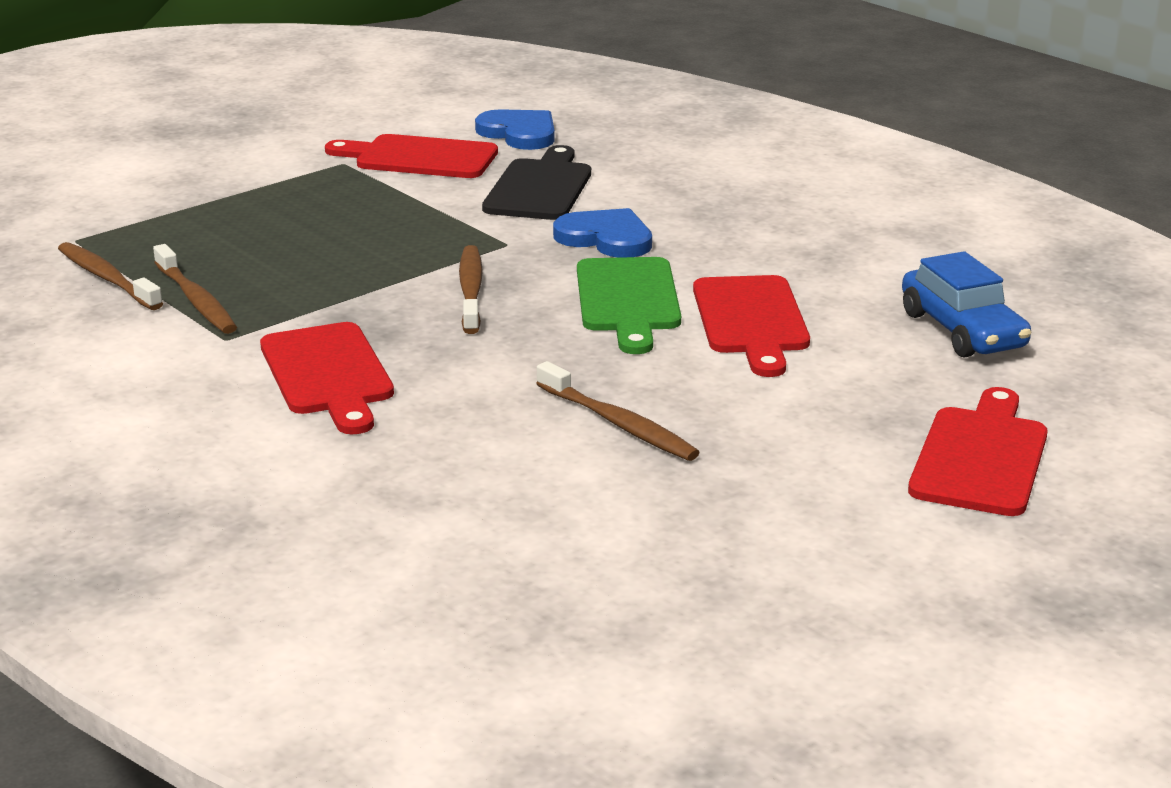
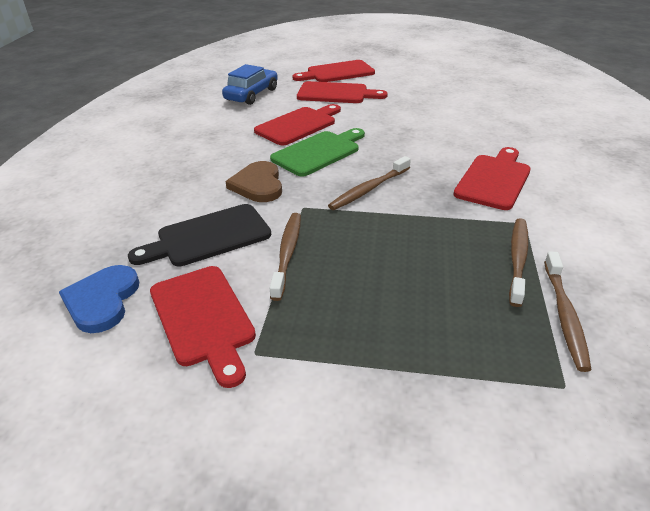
camera: 130 degrees left, 10 degrees up
brown toothbrush [536,361,700,461] -> brown toothbrush moved to [270,213,301,301]
blue heart [553,208,652,258] -> brown heart [225,161,282,202]
none -> red cutting board [297,81,388,103]

